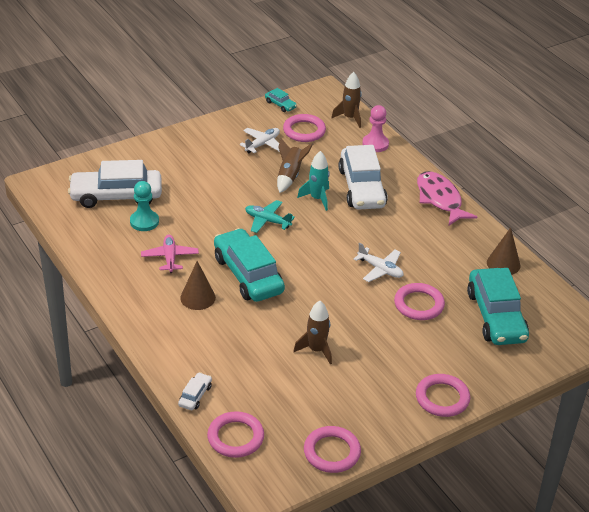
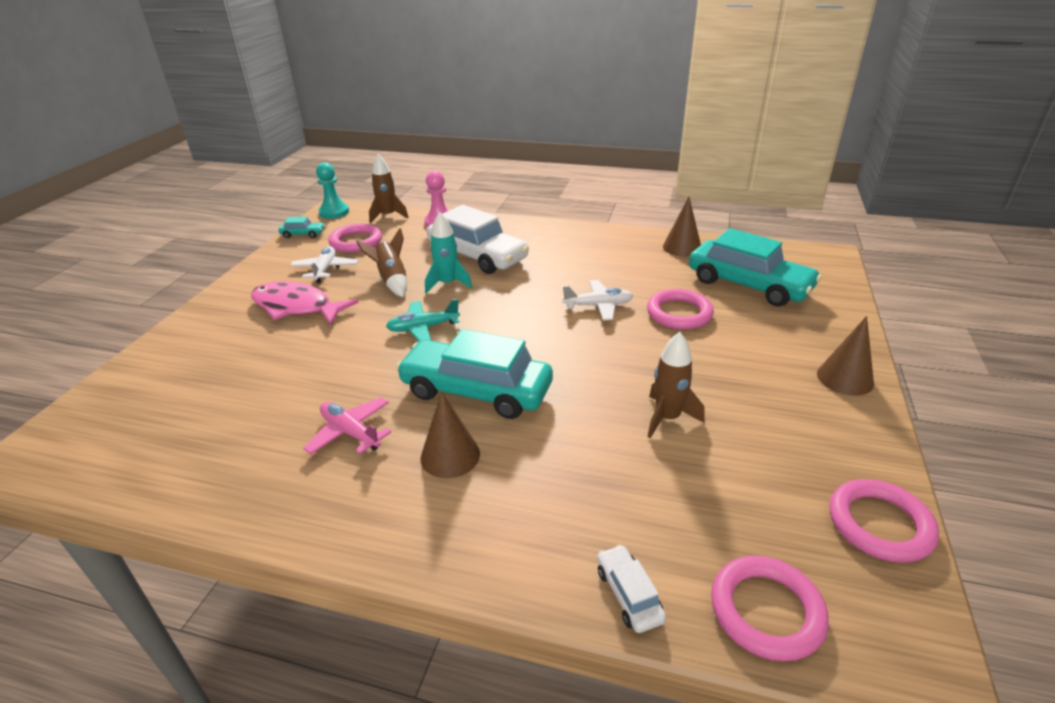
camera: 40 degrees left, 5 degrees down
white car [68,160,162,208] -> none
turquoise pawn [130,181,159,231] -> turquoise pawn moved to [316,162,349,219]
pink ring [416,374,470,417] -> brown cone [817,316,874,396]
pink fish [417,171,477,225] -> pink fish moved to [251,281,359,325]

